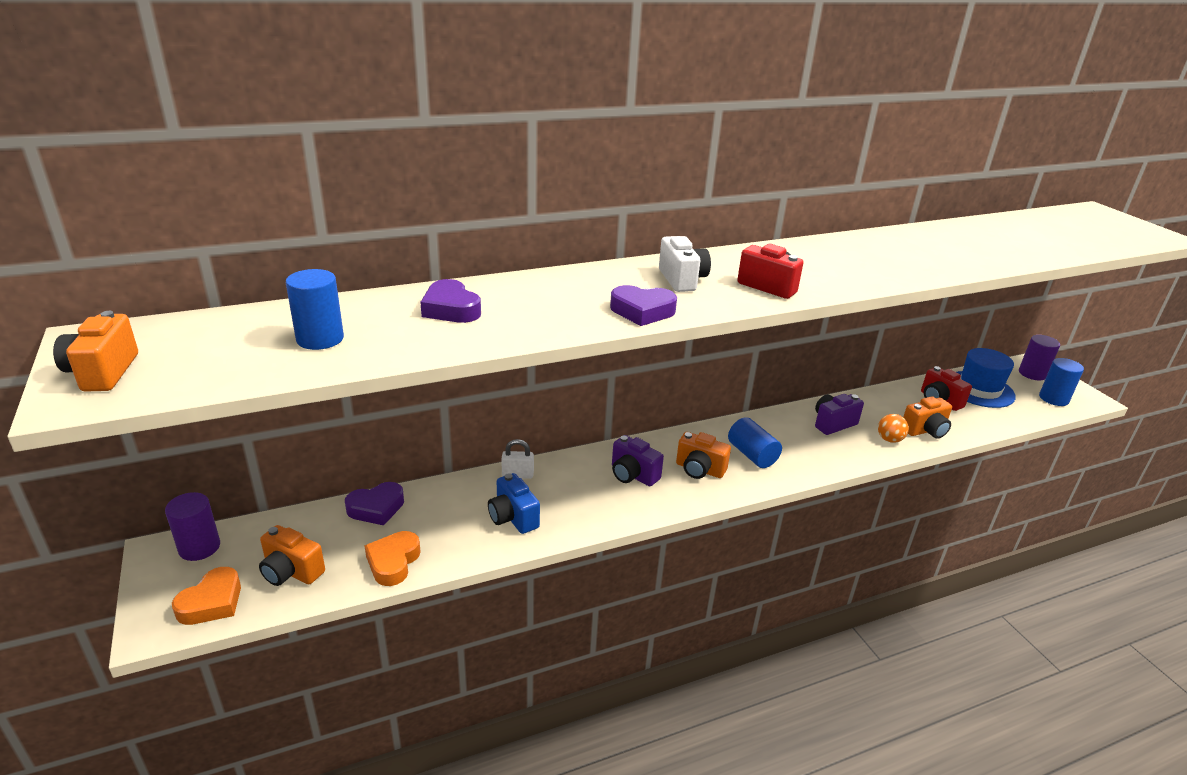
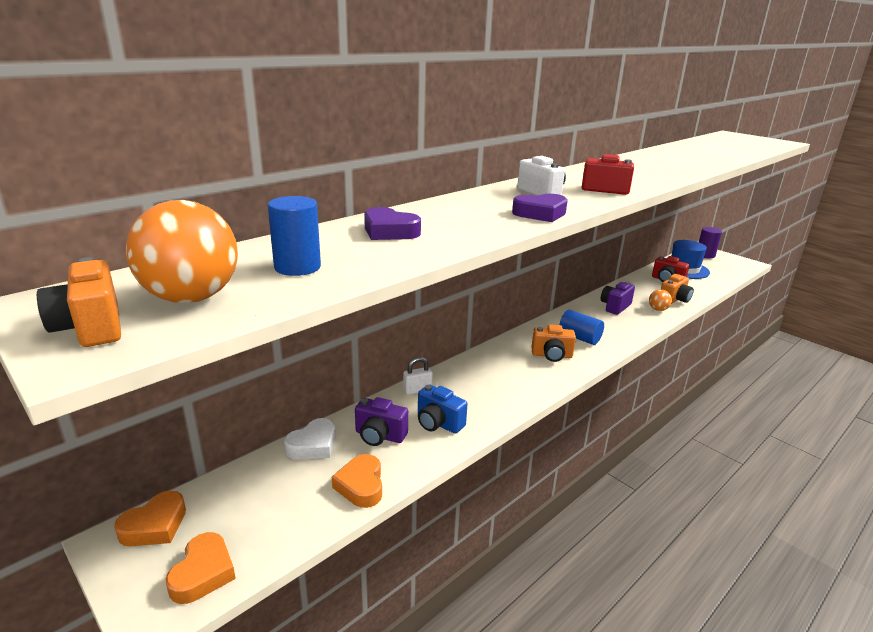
camera: 20 degrees left, 5 degrees down
purple cylinder [165,492,220,561] -> orange heart [114,491,186,546]
orange camera [259,525,325,586] -> none
purple heart [345,482,404,525] -> white heart [284,418,336,460]
purple camera [612,435,664,486] -> purple camera moved to [355,397,408,446]
blue cylinder [1039,358,1084,406] -> none
none -> orange ball [126,200,238,303]

